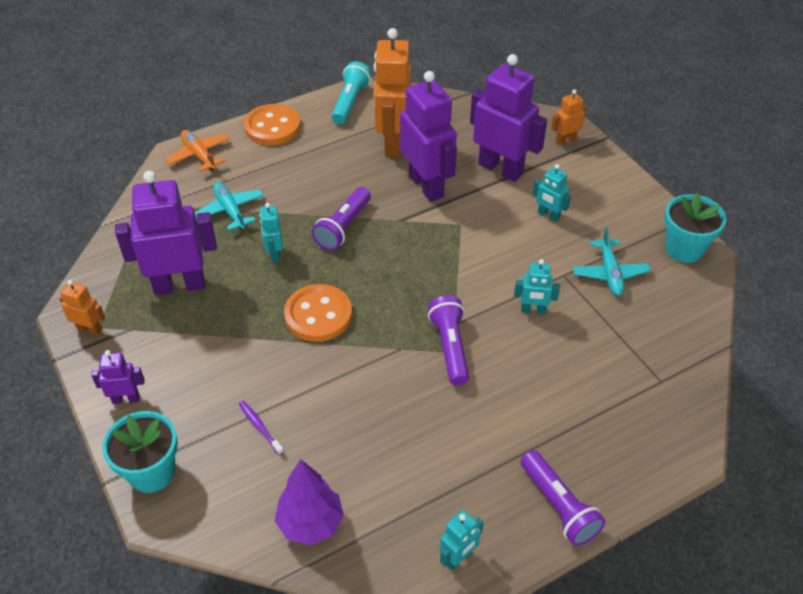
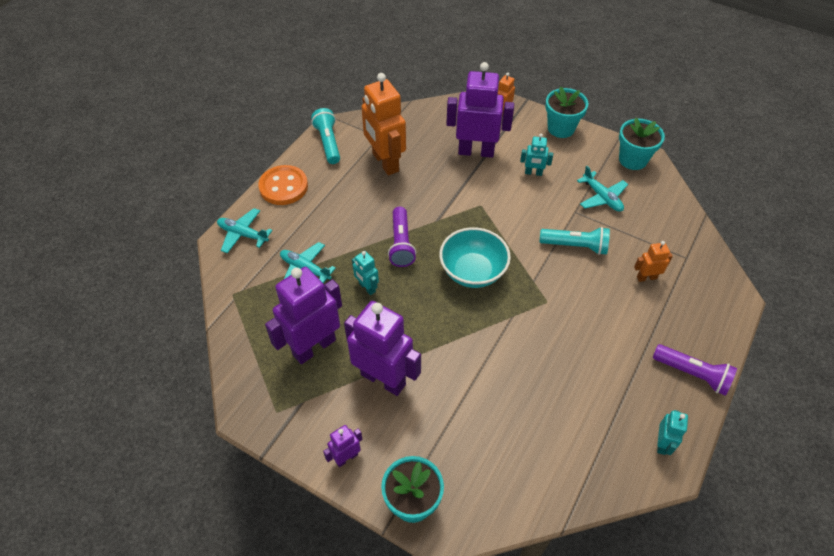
camera: 30 degrees left, 5 degrees up
orange robot [59,280,105,336] -> orange robot moved to [634,241,673,282]
orange plane [165,130,230,172] -> turquoise plane [217,208,273,253]
purple toothbrush [239,401,284,455] -> none
purple tree [275,459,344,545] -> none
orange button [284,284,352,342] -> none
purple robot [400,71,457,202] -> purple robot moved to [344,301,421,396]
purple flashlight [428,296,469,385] -> none
turquoise robot [514,259,560,314] -> turquoise flashlight [540,227,610,255]
none -> turquoise bowl [439,227,511,288]
none -> turquoise flower pot [545,87,588,138]

